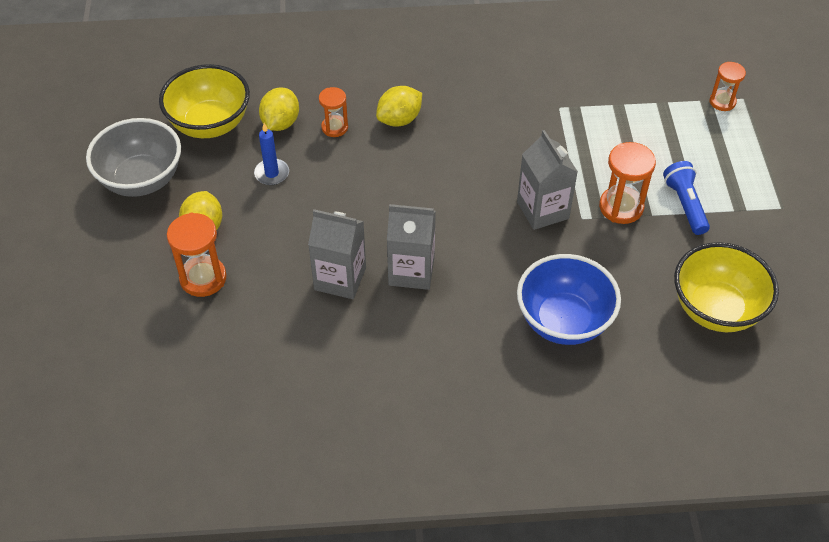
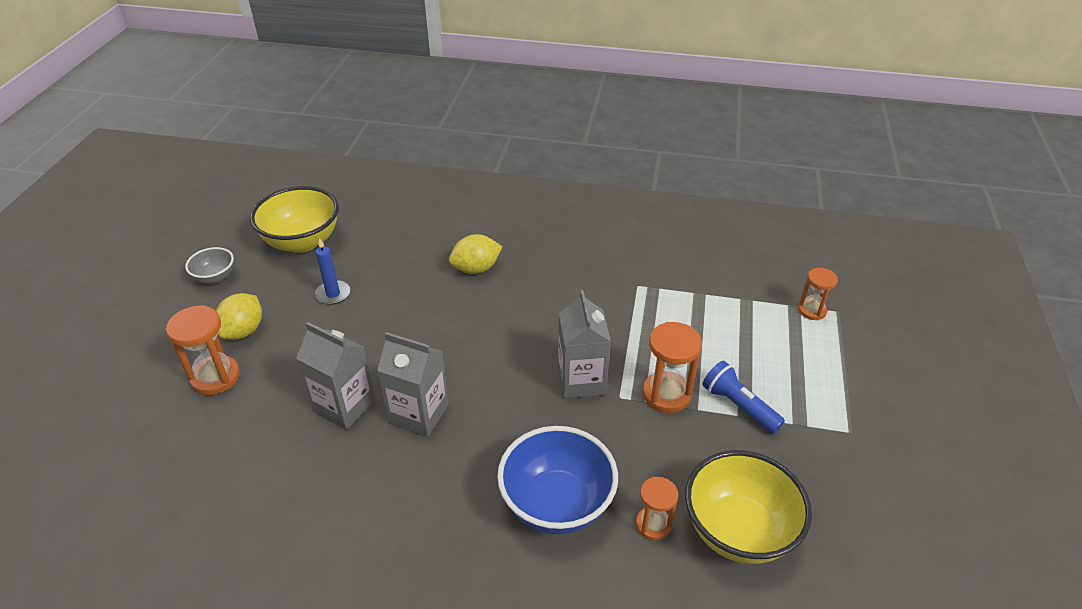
camera: 15 degrees right, 10 degrees down
grey bowl [86,118,181,197] -> grey bowl [185,247,234,284], size x0.52
yellow lemon [259,87,299,131] -> none
orange hourglass [319,87,348,137] -> orange hourglass moved to [636,477,678,540]
blue flashlight [663,161,710,235] -> blue flashlight turned 45 degrees counterclockwise [702,360,785,434]

